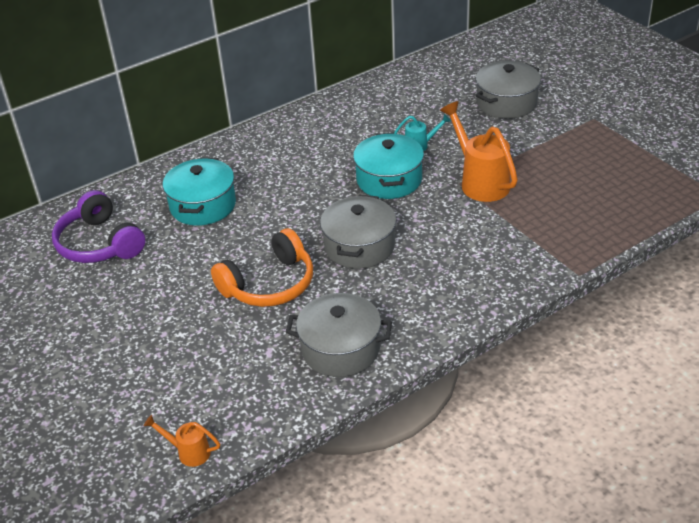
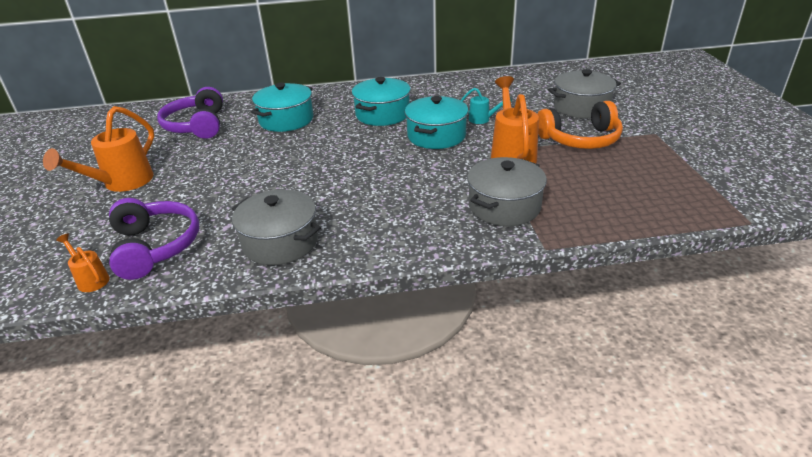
camera: 25 degrees right, 5 degrees down
orange headphones [211,228,313,307] -> orange headphones moved to [537,101,623,149]
grey pot [320,194,396,269] -> grey pot moved to [467,157,547,226]
none -> orange watering can [43,106,154,192]
none -> purple headphones [109,198,199,280]
none -> turquoise pot [352,77,411,126]

